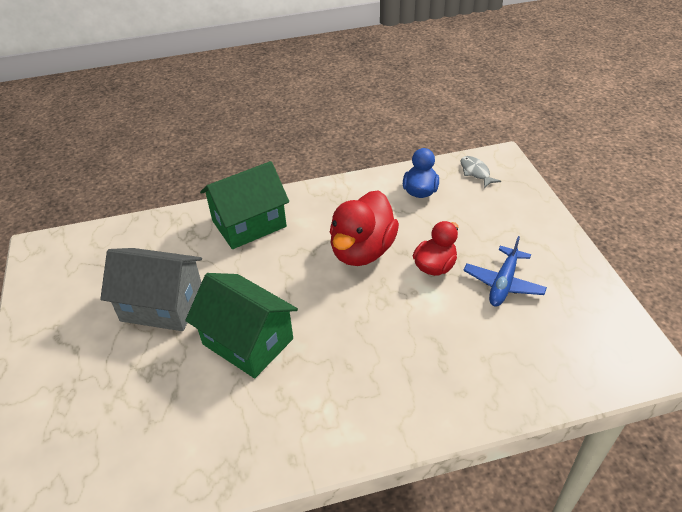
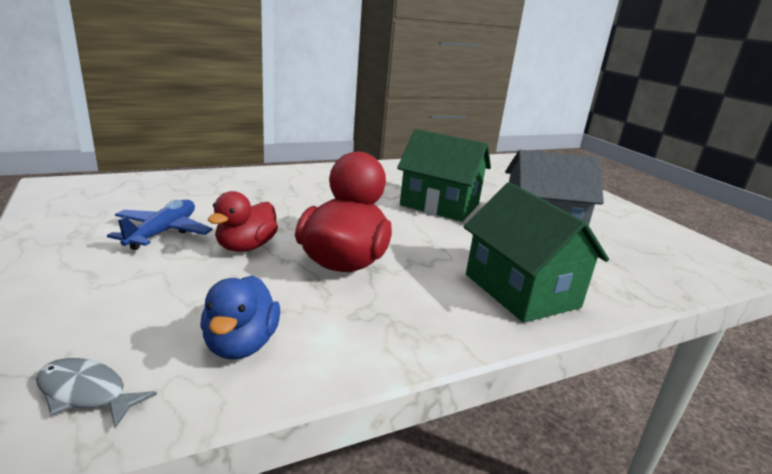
camera: 165 degrees right, 20 degrees down
green house [200,161,289,249] -> green house turned 75 degrees counterclockwise [464,182,609,323]
grey fish [461,156,501,188] -> grey fish turned 150 degrees clockwise [36,358,157,428]

